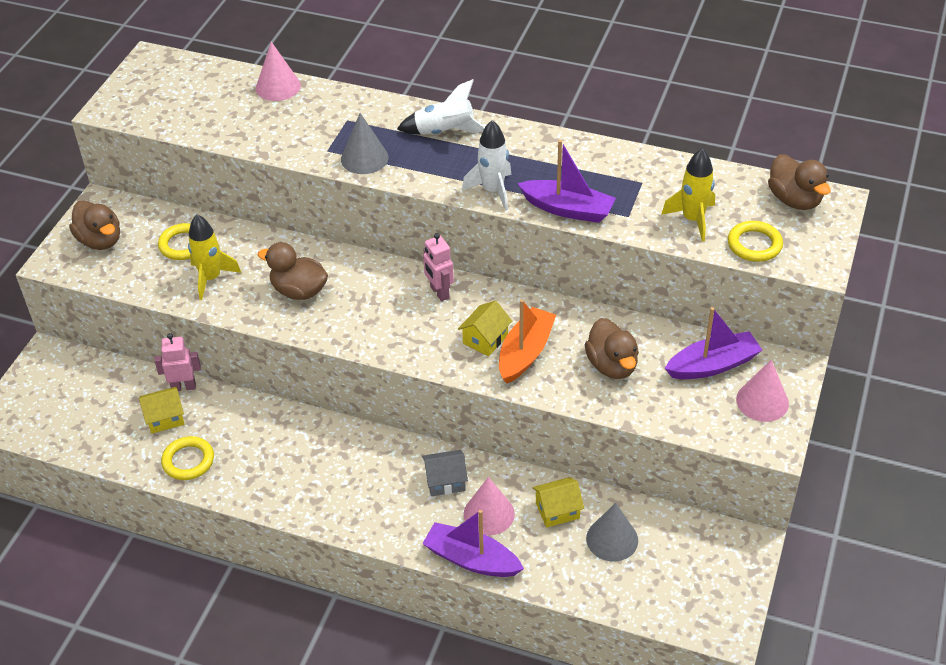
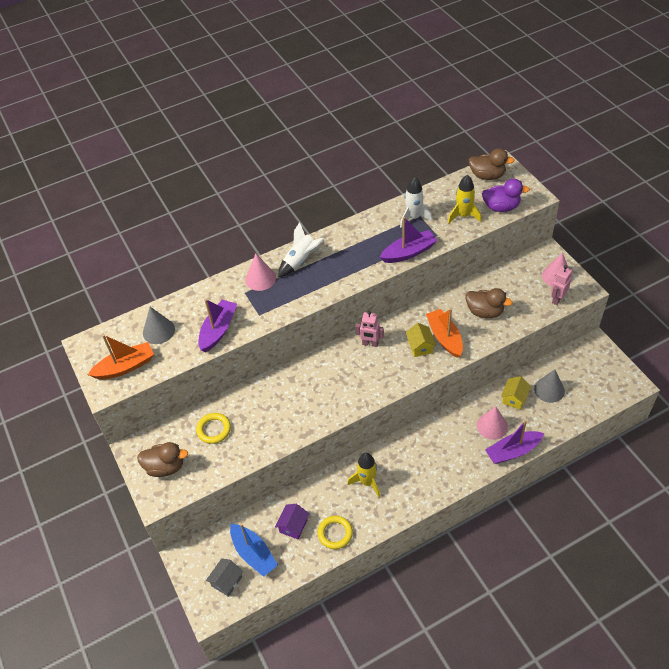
camera: 45 degrees left, 5 degrees up
yellow house [139,387,185,434] -> purple house [275,504,309,539]
pink robot [154,333,201,391] -> pink robot moved to [551,265,572,305]
yellow rocket [188,214,241,300] -> yellow rocket moved to [347,453,380,497]
pink cone [256,42,301,101] -> pink cone moved to [245,254,276,291]
brown duck [258,242,328,300] -> none
grey cone [341,113,389,174] -> grey cone moved to [143,307,175,344]
grey house [422,450,468,496] -> grey house moved to [206,558,243,597]
white rocket [462,120,511,210] -> white rocket moved to [400,177,432,228]
purple boat [665,307,762,379] -> purple boat moved to [198,299,237,352]
yellow ring [728,221,783,262] -> purple duck [482,179,530,212]
none -> orange boat [88,334,154,379]
none -> blue boat [230,523,278,577]

